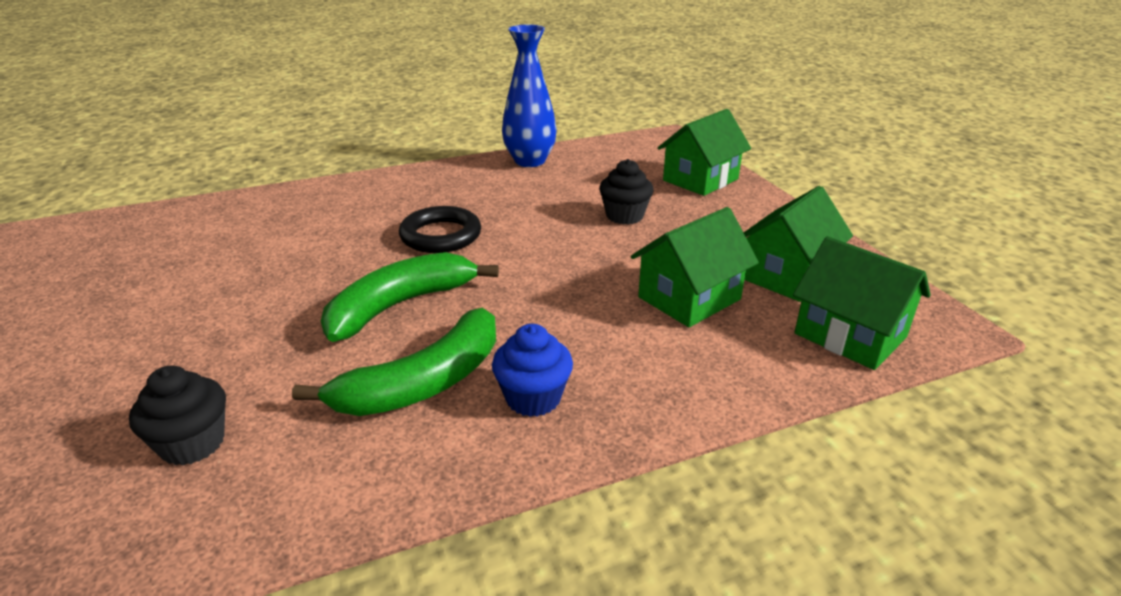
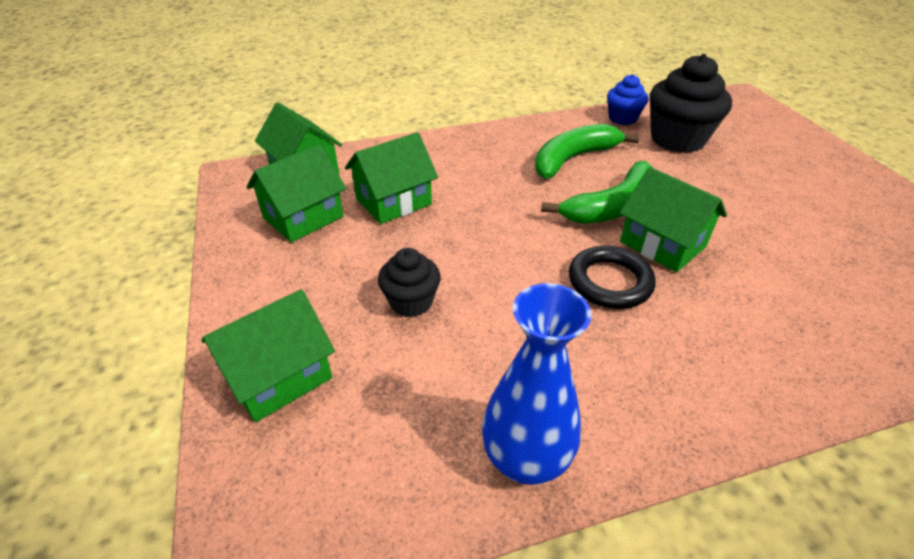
camera: 175 degrees left, 10 degrees up
black cupcake [129,365,226,466] -> black cupcake [650,54,732,153], size x1.78
blue cupcake [492,324,573,417] -> blue cupcake moved to [607,74,648,125]
none -> green house [619,167,727,273]

